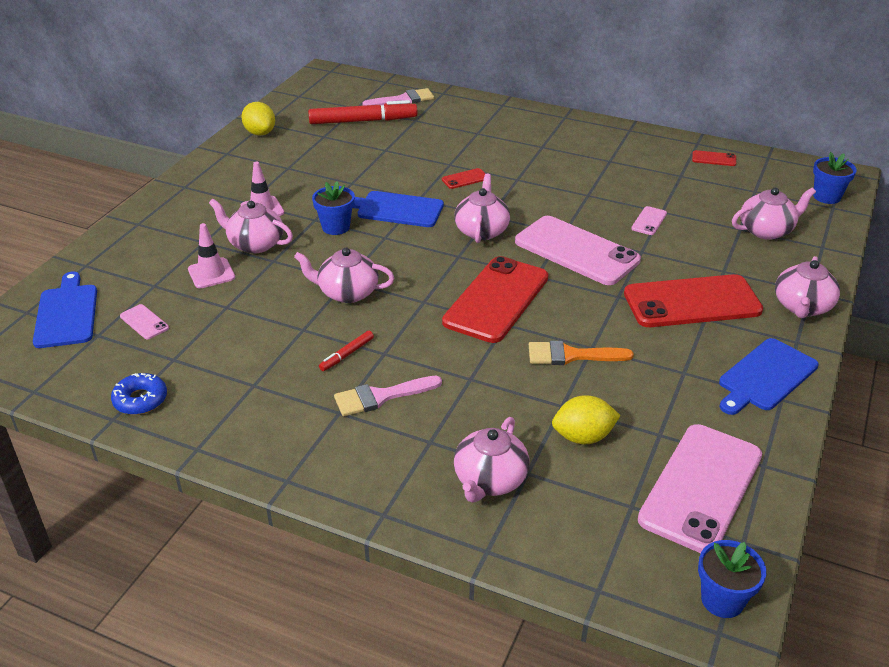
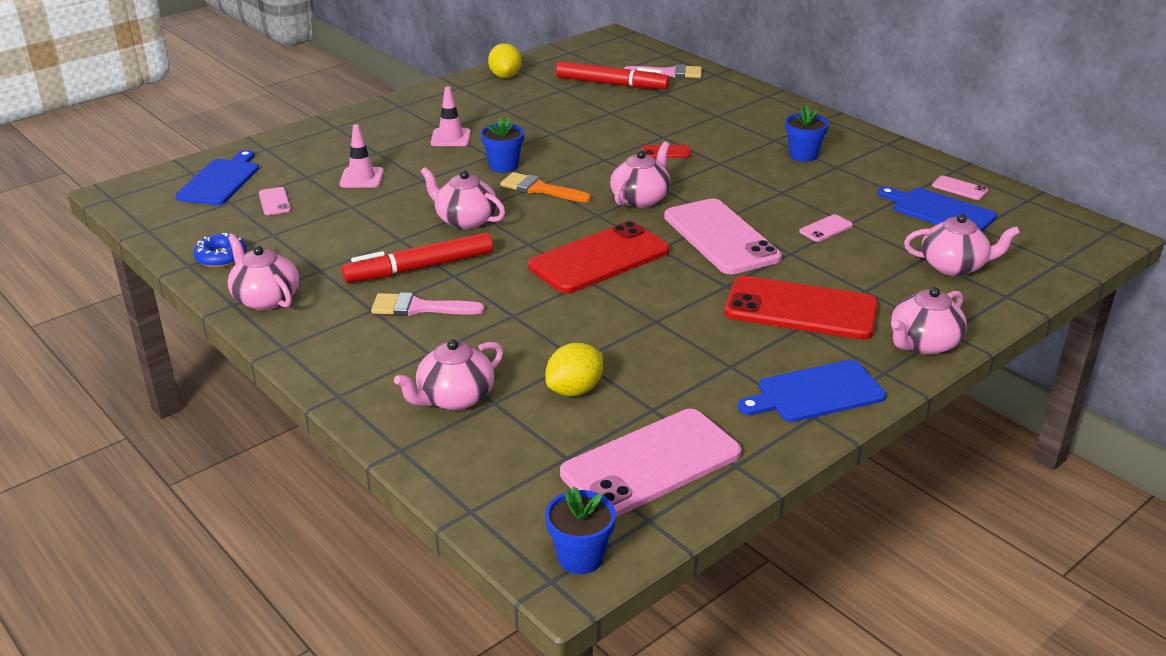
camera: 25 degrees right, 5 degrees down
pink teapot [209,199,293,253] -> pink teapot moved to [228,234,299,310]
red marker [319,331,374,371] -> red marker [342,233,493,283], size x2.16
blue cutting board [353,191,444,227] -> blue cutting board moved to [878,187,997,231]
orange brush [529,341,634,365] -> orange brush moved to [500,172,591,202]
yellow lemon [552,395,621,444] -> yellow lemon turned 60 degrees counterclockwise [546,343,603,396]
red phone [692,150,736,166] -> pink phone [932,176,988,200]
blue flower pot [813,152,857,204] -> blue flower pot moved to [785,106,829,162]

